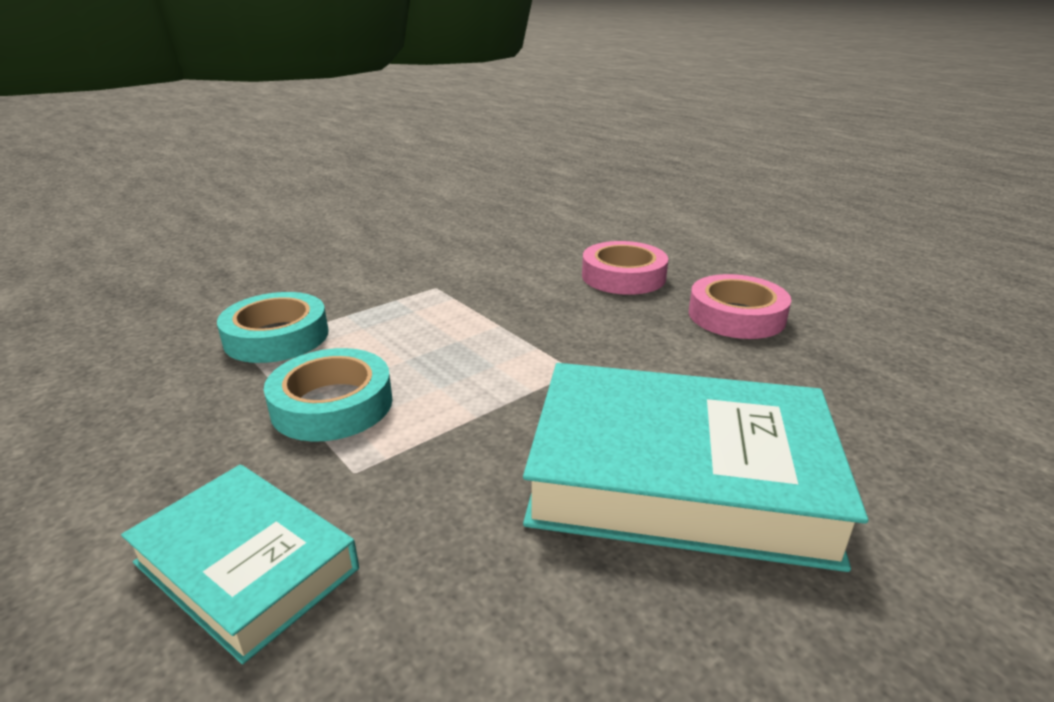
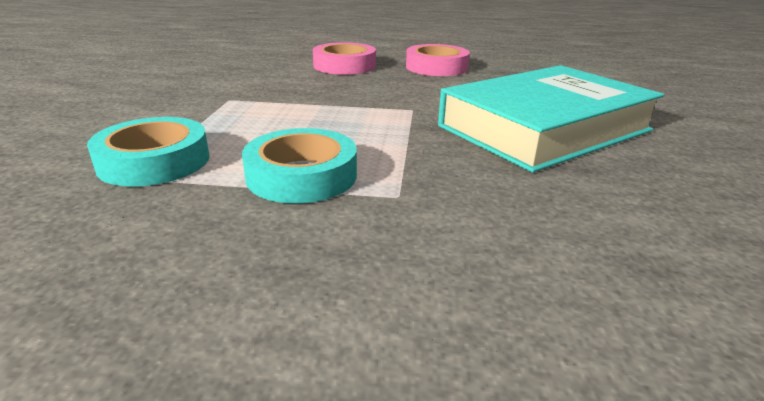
camera: 45 degrees left, 0 degrees up
turquoise book [121,464,359,664] -> none

